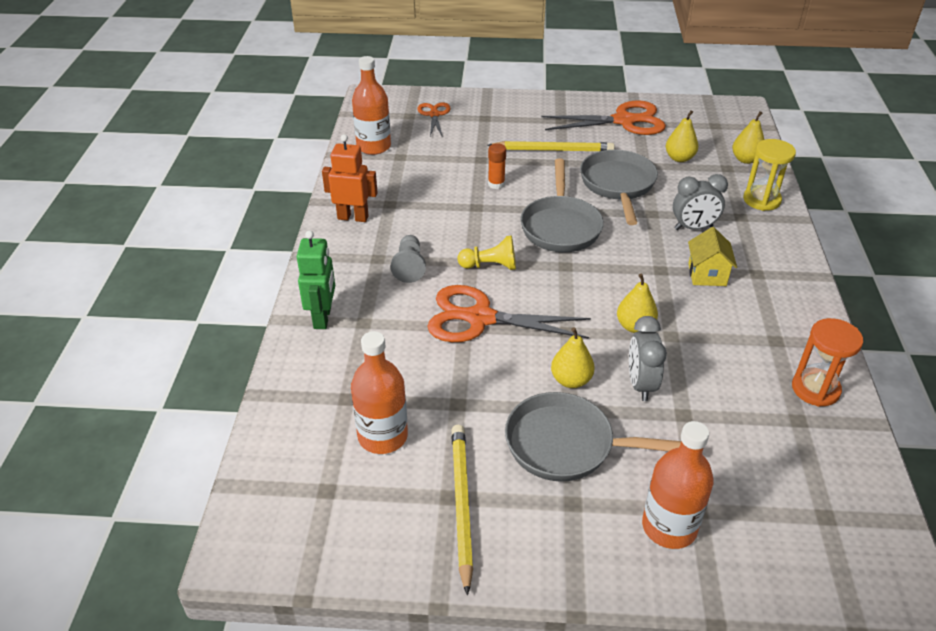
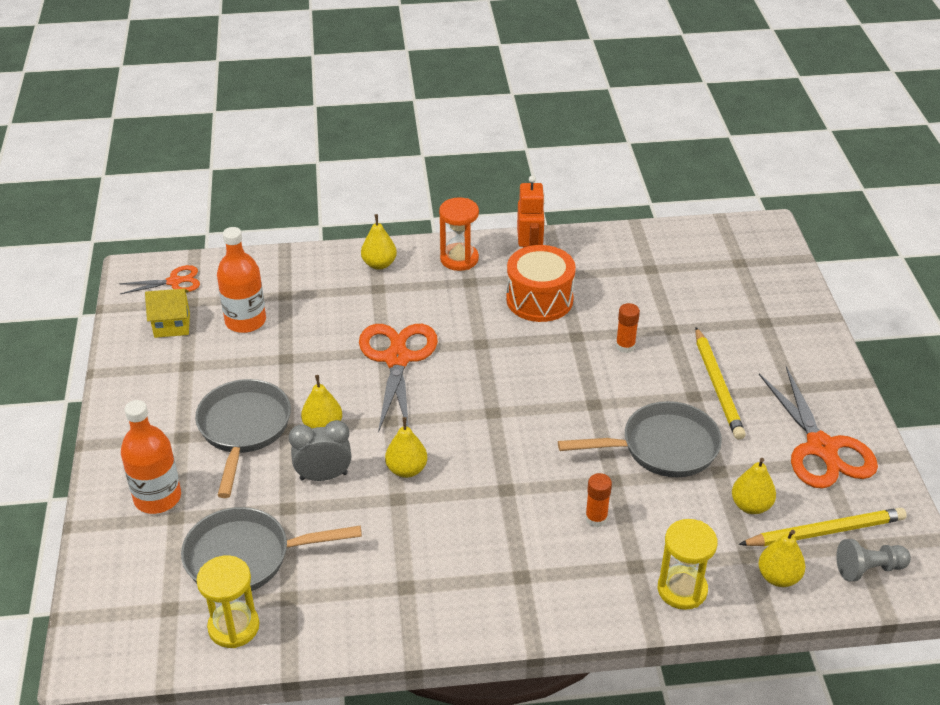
camera: 80 degrees right, 0 degrees up
green robot [297,230,335,329] -> yellow pear [361,214,397,270]
orange bottle [352,56,391,155] -> none
grey pawn [391,235,426,283] -> grey pawn moved to [836,539,911,581]
orange scissors [417,102,451,137] -> orange scissors moved to [119,265,200,294]
yellow pencil [452,425,473,596] -> yellow pencil moved to [739,508,907,546]
yellow pawn [458,235,516,270] -> none
grey pan [521,159,604,252] -> grey pan moved to [181,507,362,591]
grey clock [673,174,728,230] -> orange glue stick [585,473,612,527]
yellow house [688,227,737,286] -> yellow house moved to [145,289,190,338]
orange hourglass [792,318,863,407] -> orange hourglass moved to [439,197,479,271]
none -> yellow hourglass [197,555,259,648]
none -> orange drum [506,245,576,322]

